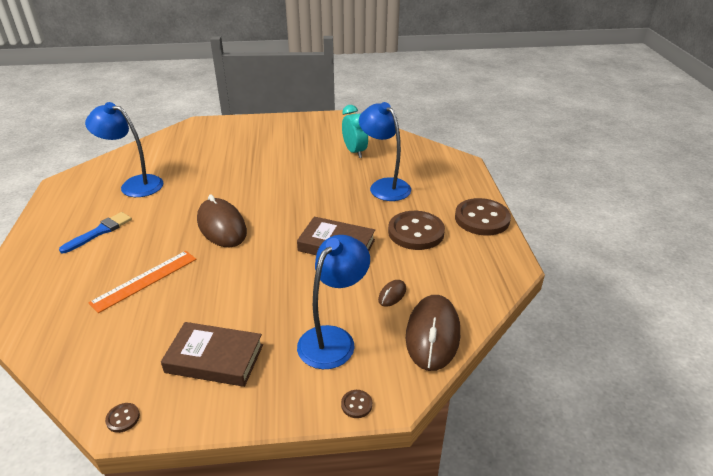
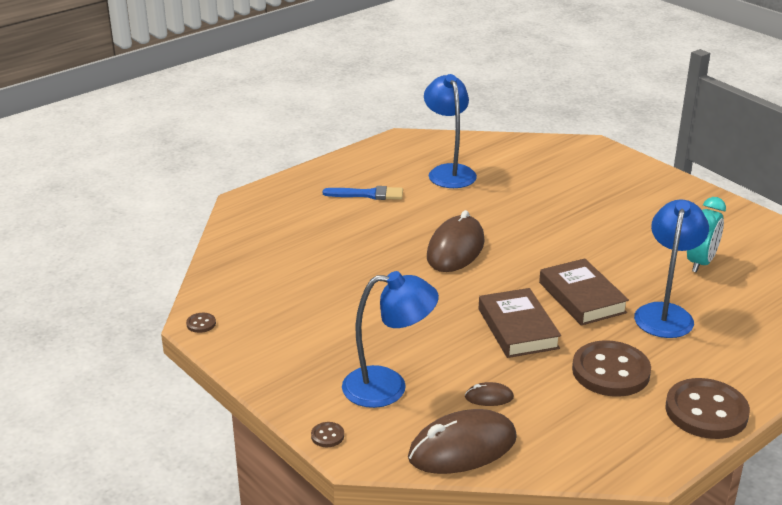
camera: 55 degrees right, 5 degrees down
orange ruler [88,251,197,313] -> none
brown book [161,322,263,387] -> brown book moved to [539,258,629,326]

